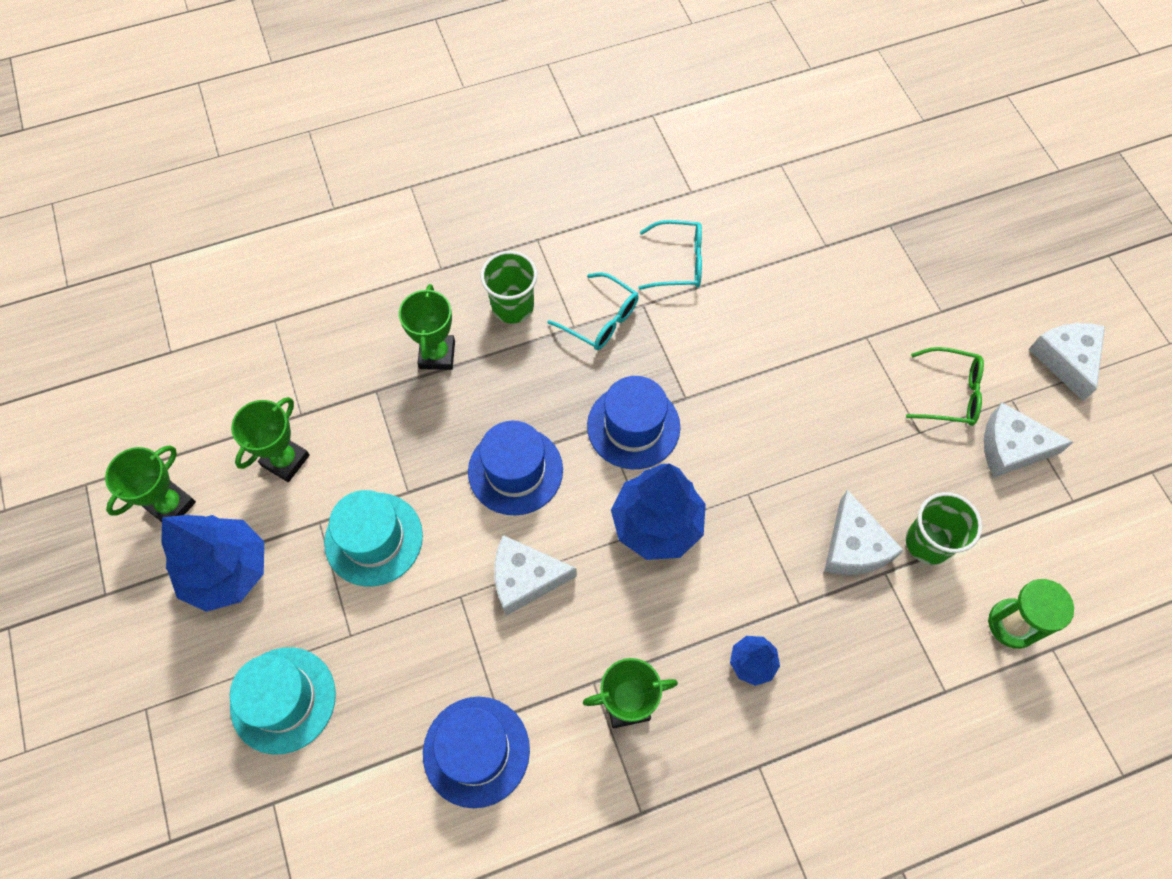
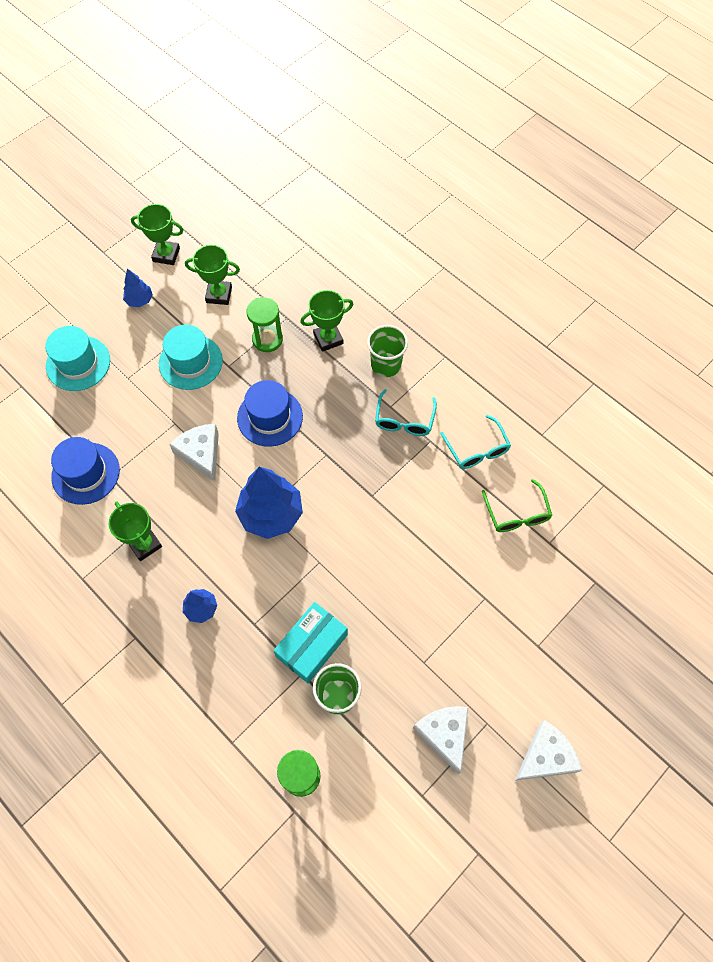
camera: 65 degrees right, 0 degrees up
blue tree [161,515,264,612] -> blue tree [123,269,153,307], size x0.50
blue hat [587,376,680,469] -> none
white cheese [824,490,904,575] -> turquoise box [273,602,348,683]
green glasses [906,347,984,426] -> green glasses moved to [482,479,552,532]
none -> green hourglass [247,297,283,352]

